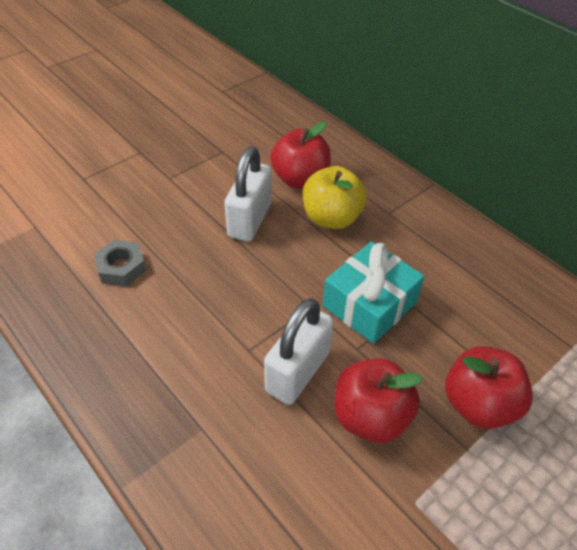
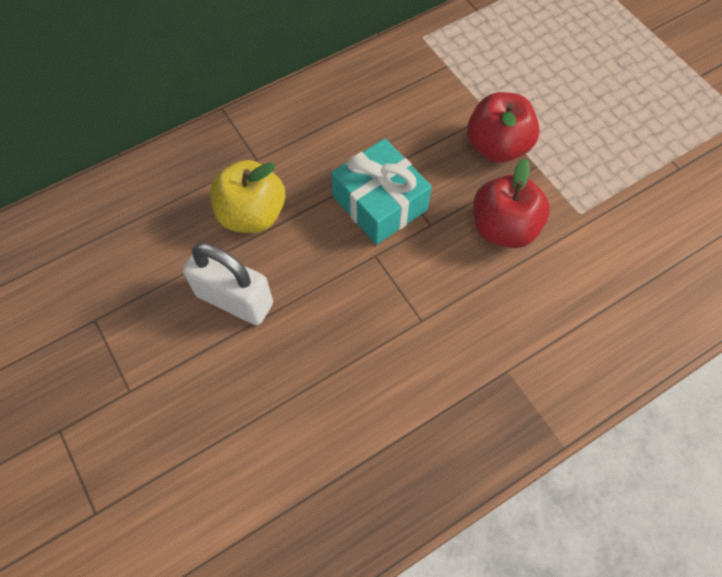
camera: 80 degrees left, 15 degrees up
grey nut [94,240,146,286] -> none
white padlock [264,298,334,405] -> none
red apple [271,122,331,189] -> none

